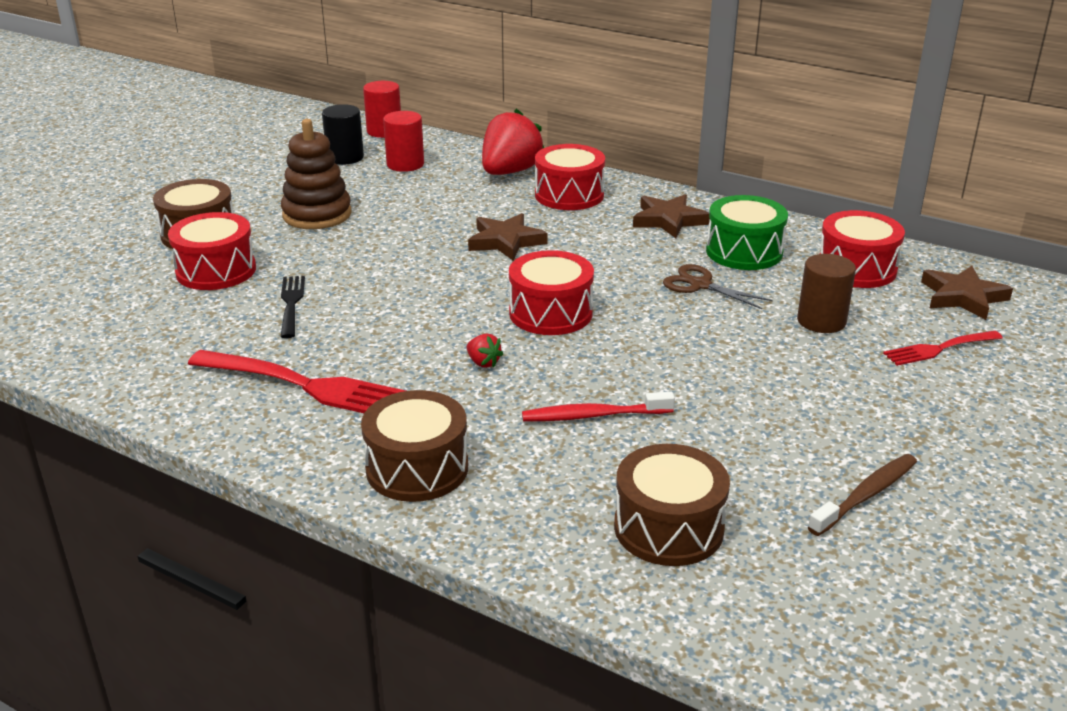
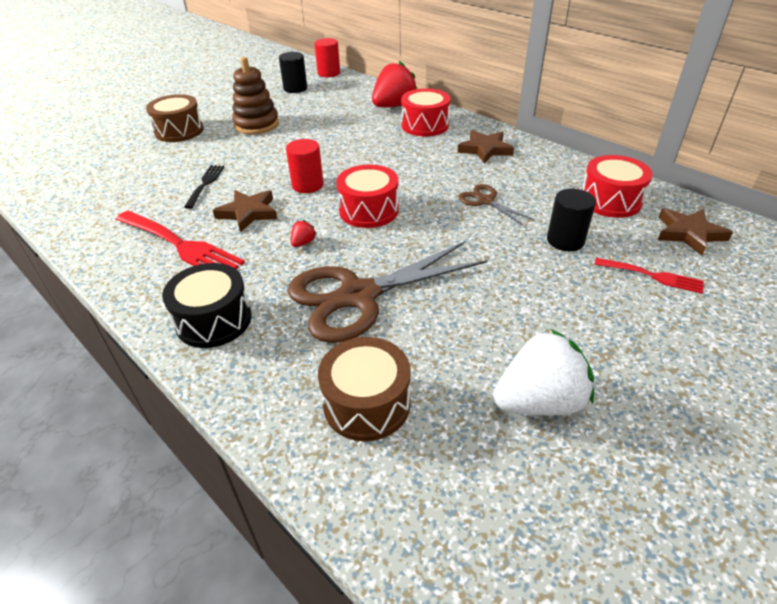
camera: 15 degrees right, 10 degrees up
red drum [168,212,256,290] -> none
brown drum [361,390,468,502] -> black drum [162,263,252,348]
red cylinder [383,111,424,172] -> red cylinder moved to [286,139,324,193]
red strawberry [467,334,503,368] -> red strawberry turned 120 degrees counterclockwise [291,220,317,247]
brown star [468,213,547,260] -> brown star moved to [213,190,277,232]
red toothbrush [522,392,675,421] -> brown scissors [287,241,488,343]
green drum [706,195,788,270] -> none
brown cylinder [797,254,856,333] -> black cylinder [547,189,596,251]
brown toothbrush [808,454,917,536] -> white strawberry [493,329,594,415]
red fork [883,331,1003,366] -> red fork turned 150 degrees counterclockwise [594,258,704,294]

